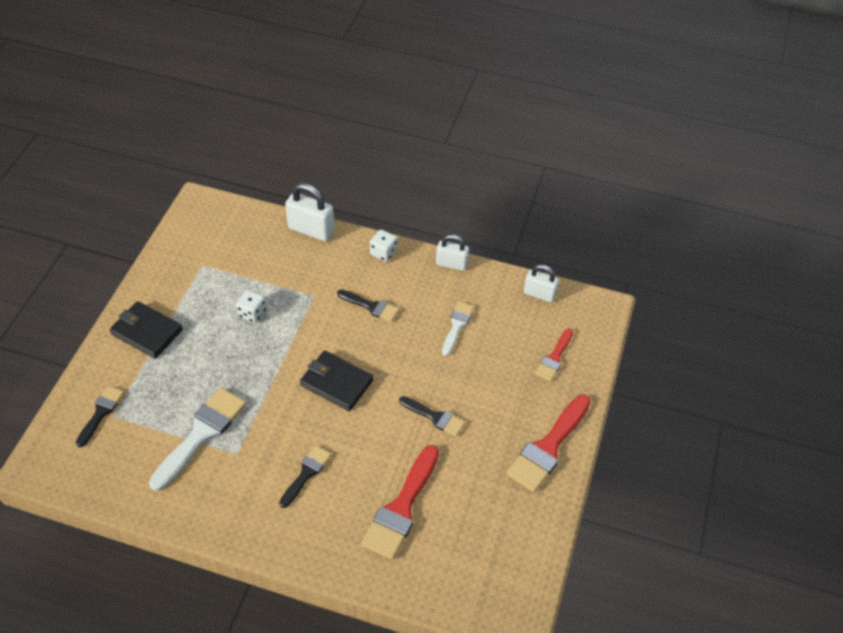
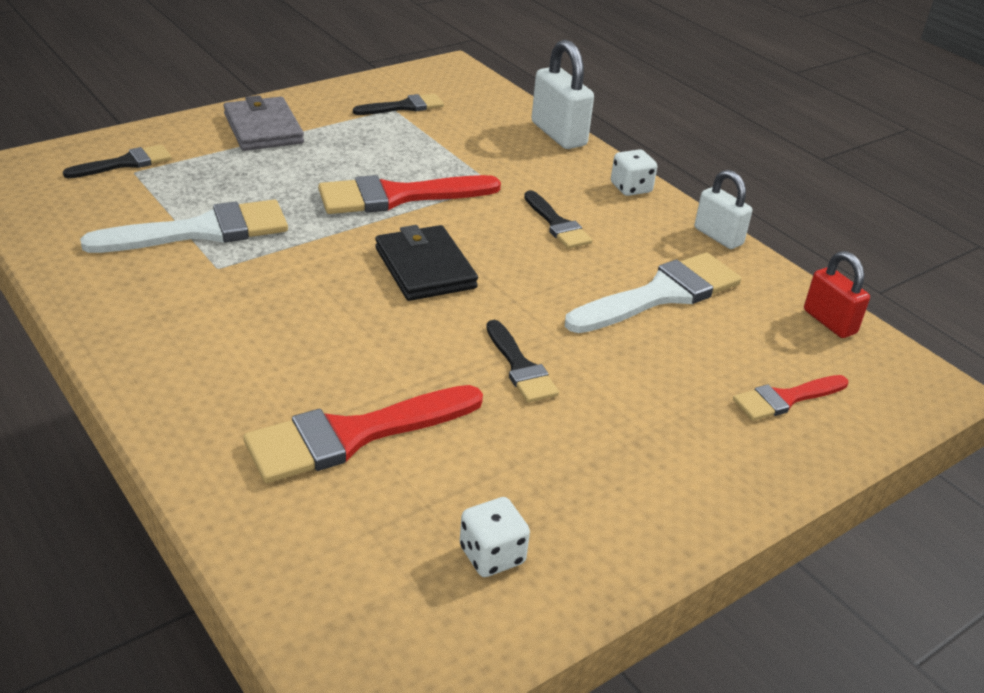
camera: 35 degrees right, 15 degrees down
black wallet [110,301,183,359] -> grey wallet [223,95,304,151]
white dice [236,290,266,323] -> white dice moved to [460,497,530,577]
black brush [279,445,331,508] -> black brush moved to [353,94,444,115]
white brush [442,301,474,356] -> white brush [565,253,741,333], size x1.74
red brush [506,395,591,492] -> red brush moved to [318,175,501,214]
white padlock [524,264,559,302] -> red padlock [804,251,870,338]

